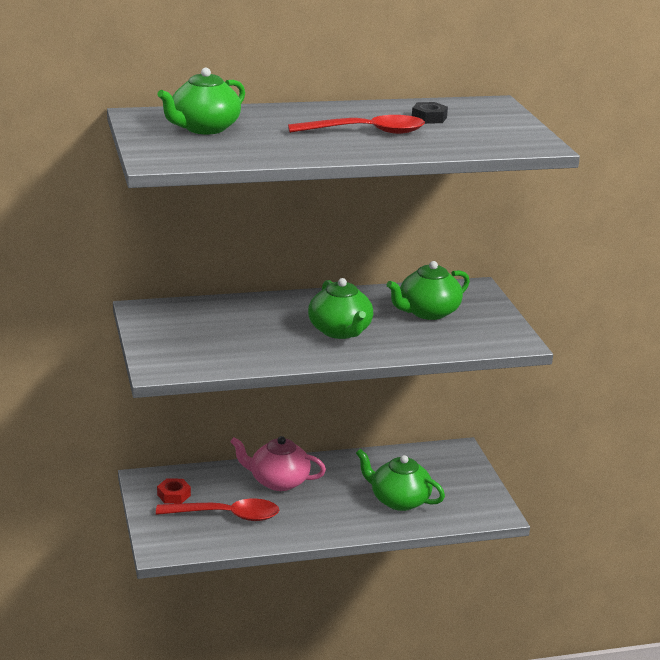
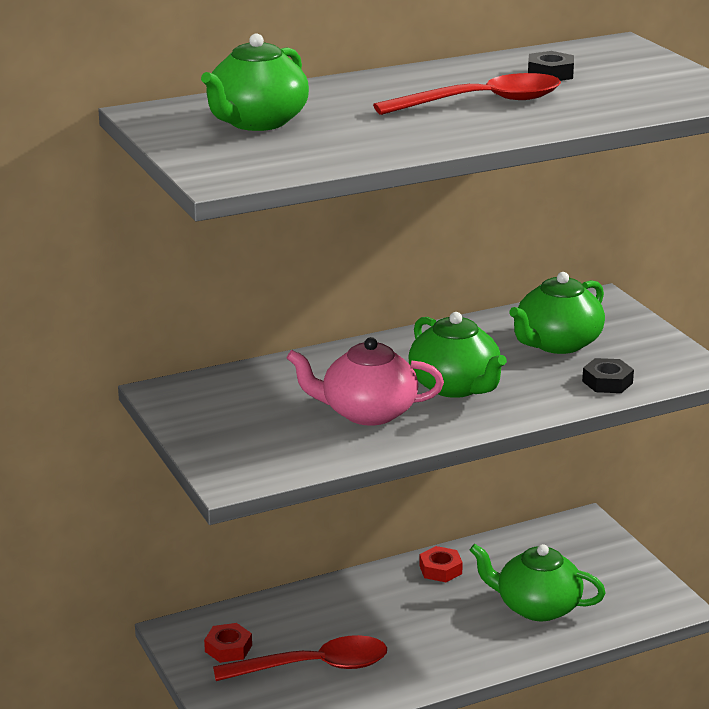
camera: 10 degrees left, 0 degrees up
pink teapot [230,436,326,491] -> pink teapot moved to [287,337,444,426]
none -> red nut [419,546,463,582]
none -> black nut [582,358,634,393]

